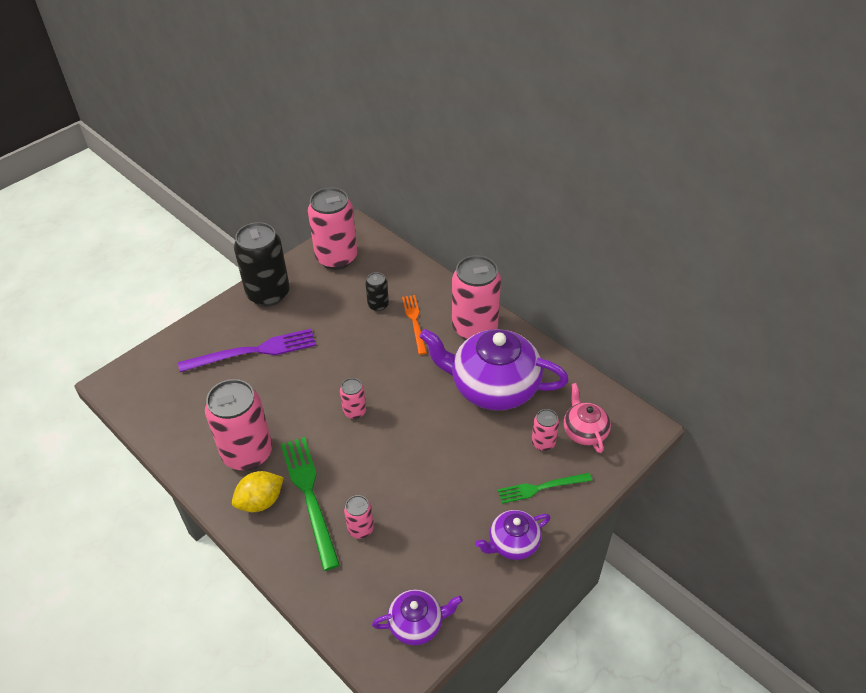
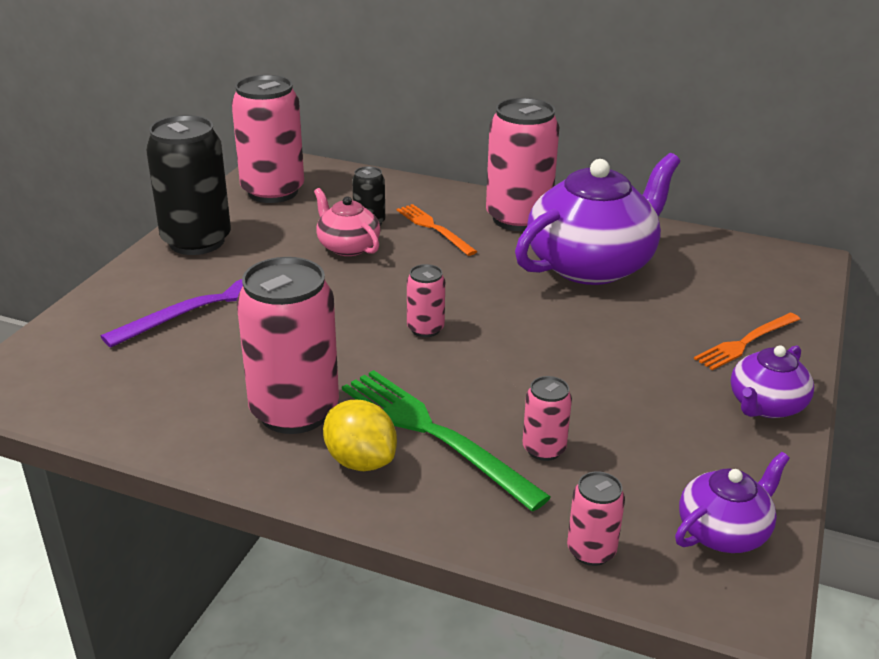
camera: 25 degrees left, 15 degrees down
yellow lemon [232,471,284,512] -> yellow lemon turned 75 degrees counterclockwise [323,400,397,471]
purple teapot [419,329,569,411] -> purple teapot turned 150 degrees clockwise [515,153,680,285]
green fork [498,473,592,504] -> orange fork [694,313,800,370]
pink can [531,409,559,451] -> pink can moved to [567,472,625,566]
pink teapot [563,383,611,453] -> pink teapot moved to [314,188,380,256]

